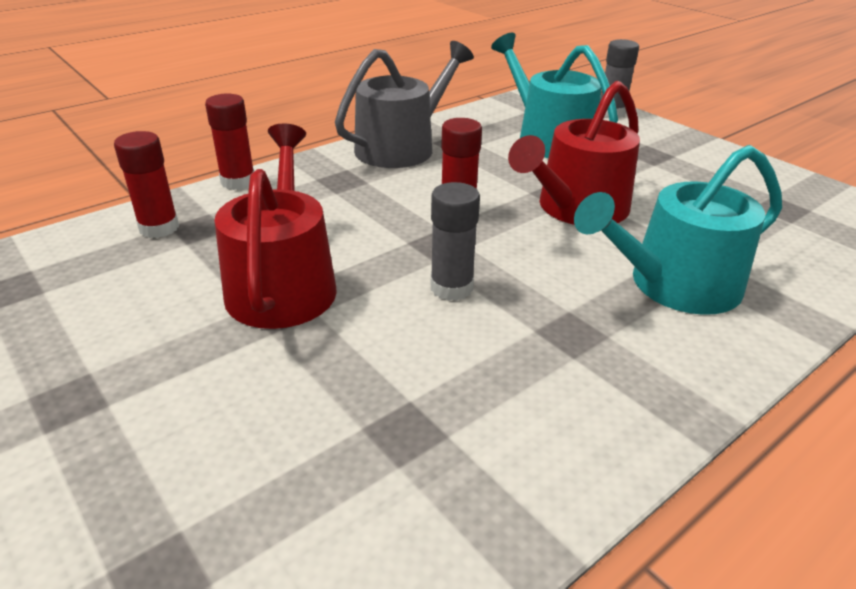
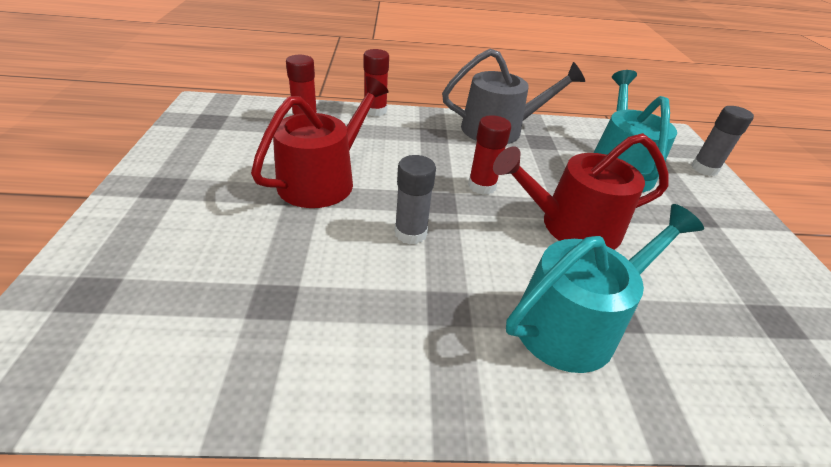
camera: 35 degrees right, 5 degrees up
turquoise watering can [574,145,782,315] -> turquoise watering can turned 135 degrees clockwise [506,204,704,373]

